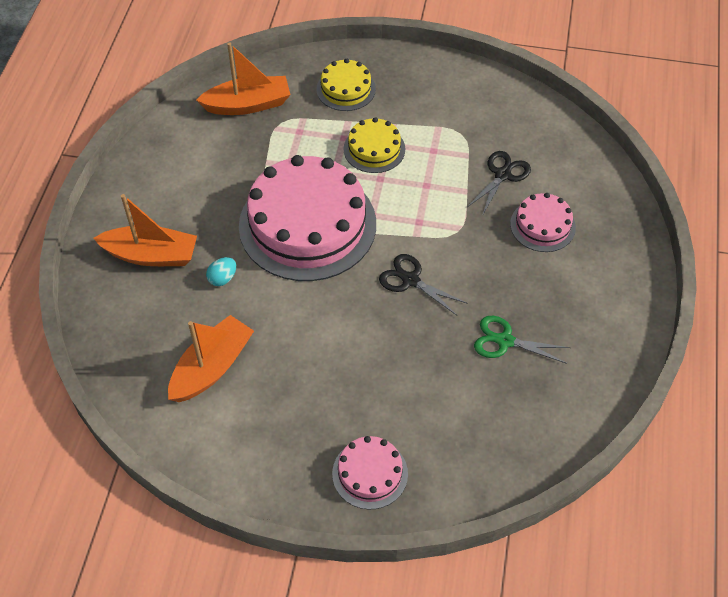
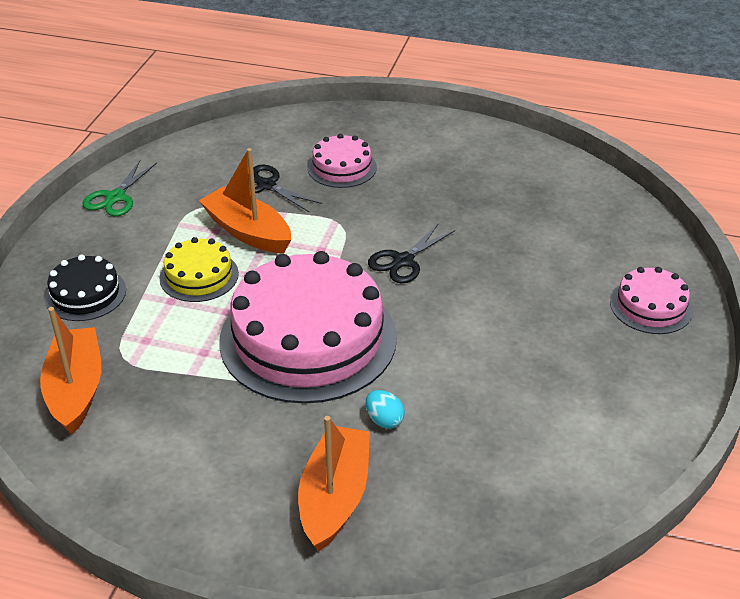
camera: 85 degrees left, 15 degrees down
orange boat [168,315,254,402] -> orange boat moved to [199,148,291,253]
yellow cake [316,59,376,111] -> black cake [45,254,126,321]
green scissors [474,316,571,364] -> green scissors moved to [82,160,157,216]

